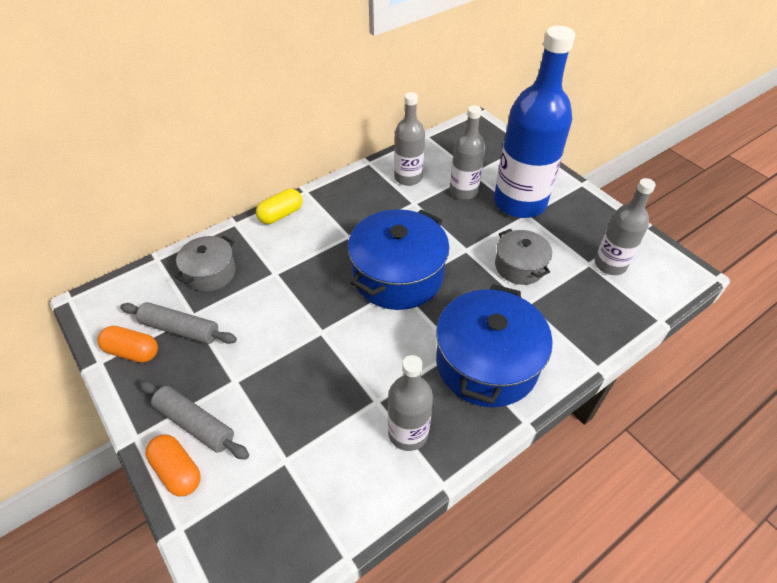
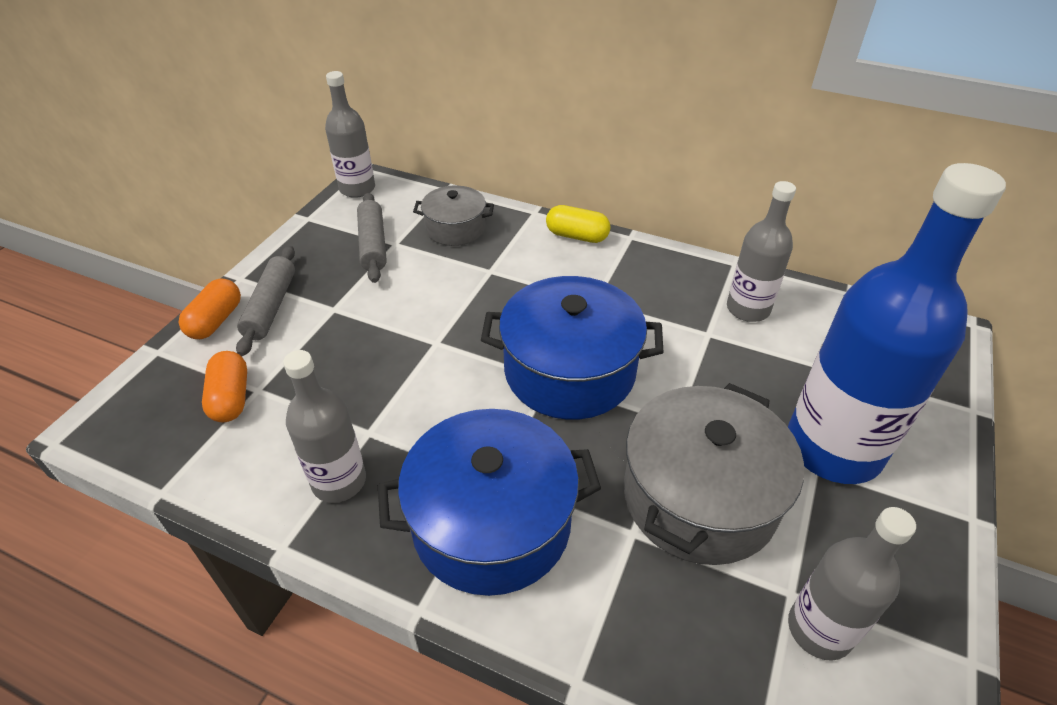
camera: 60 degrees right, 5 degrees down
orange capsule [97,326,158,363] -> orange capsule moved to [202,351,247,422]
grey bottle [450,105,485,200] -> grey bottle moved to [325,71,375,198]
grey pot [495,229,552,285] -> grey pot [624,383,804,565], size x1.78

